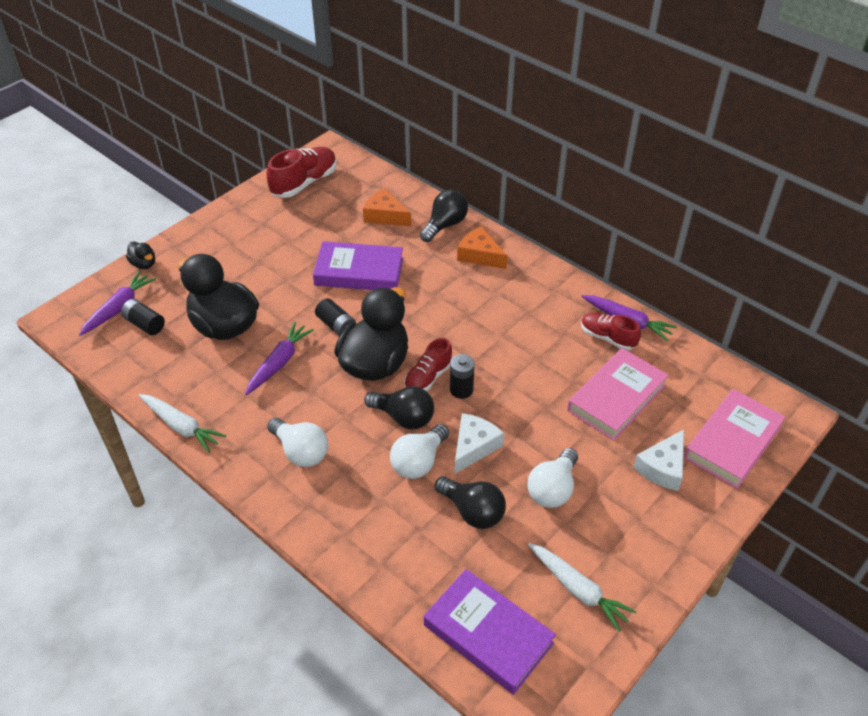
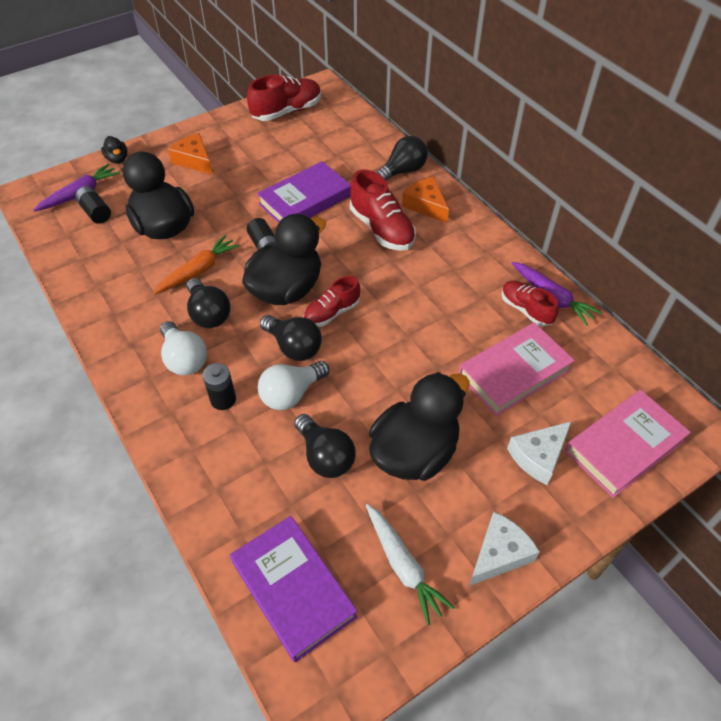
camera: 15 degrees right, 5 degrees up
white carrot [138,394,226,453] -> none
purple carrot [245,322,314,395] -> orange carrot [153,235,240,295]
purple book [313,241,403,290] -> purple book turned 60 degrees counterclockwise [257,161,351,223]
orange cheese [363,188,411,226] -> orange cheese moved to [168,133,212,174]
black battery [450,354,475,399] -> black battery moved to [203,363,236,410]
white cheese [455,413,504,474] -> white cheese moved to [469,512,540,586]
white light bulb [527,448,578,508] -> black duck [369,372,470,481]
none -> black light bulb [187,278,230,328]
none -> red shoe [350,169,416,251]

